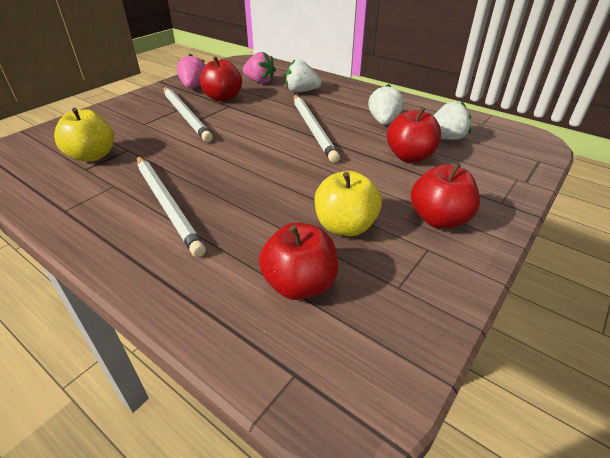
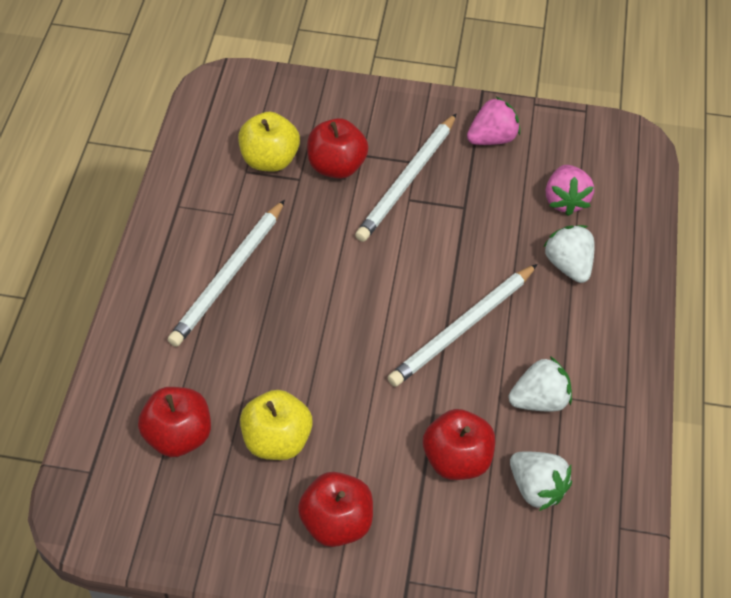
camera: 60 degrees right, 15 degrees up
red apple [200,56,242,102] -> red apple moved to [307,118,368,179]

